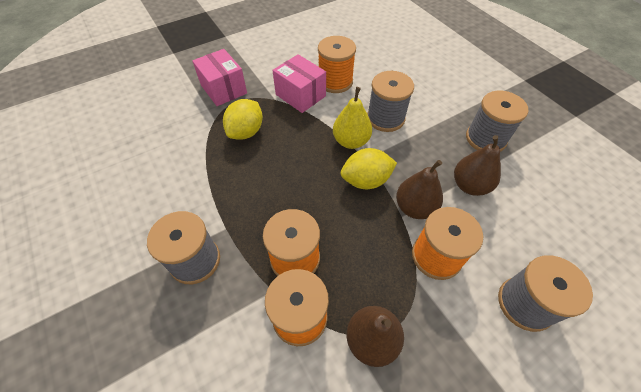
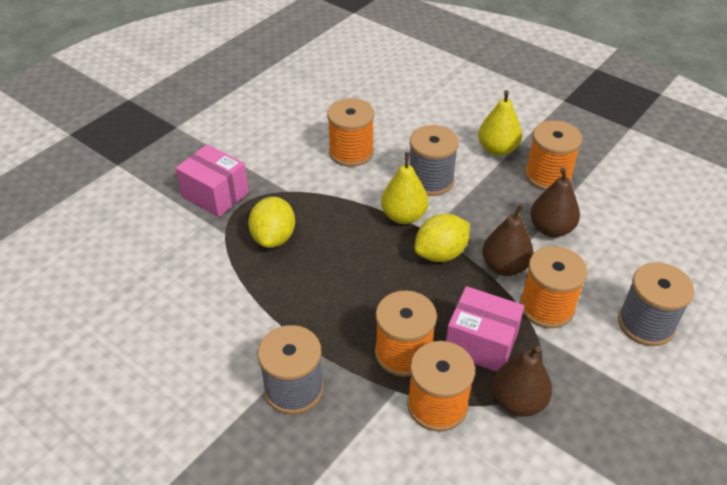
camera: 20 degrees left, 10 degrees down
pink box [272,54,326,113] -> pink box moved to [446,286,524,372]
grey spool [466,91,529,152] -> orange spool [525,120,582,190]
none -> yellow pear [478,90,522,156]

